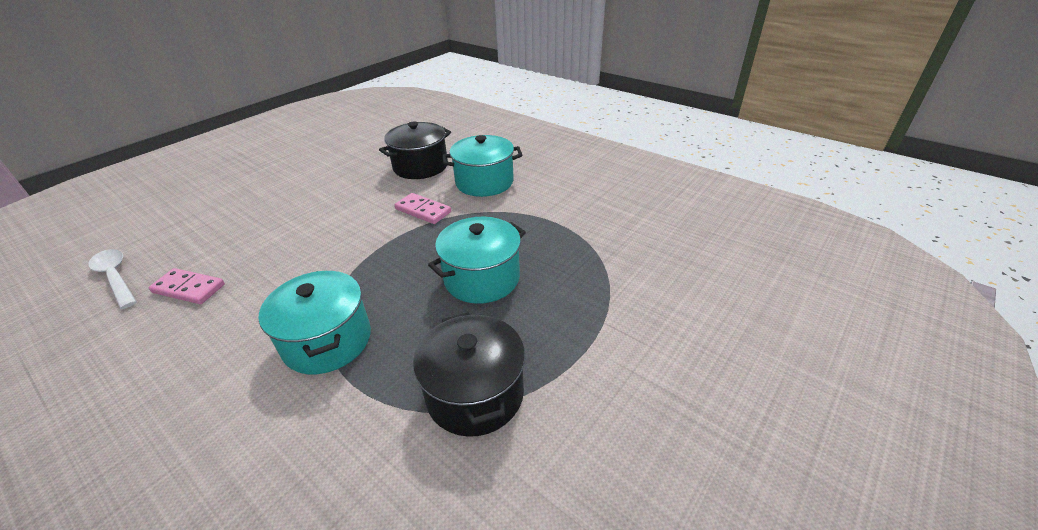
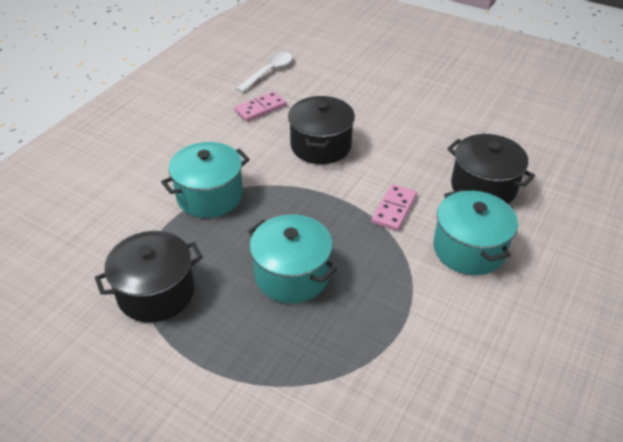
camera: 80 degrees right, 5 degrees up
pink domino [149,268,225,304] -> pink domino turned 45 degrees clockwise [234,91,287,122]
none -> black pot [288,96,355,164]

